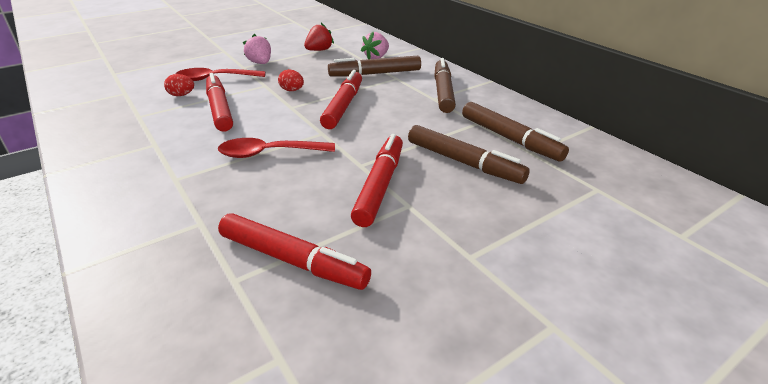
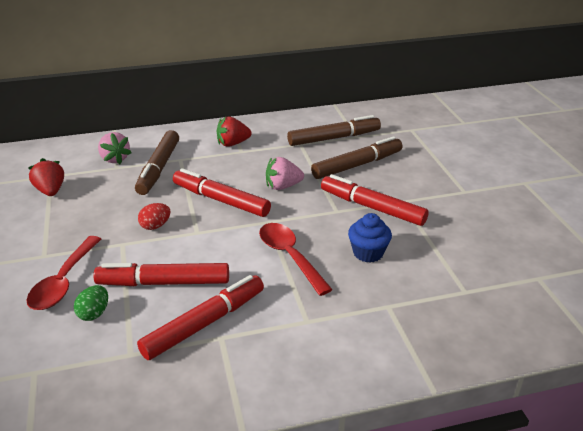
camera: 70 degrees left, 0 degrees up
red egg [164,74,194,96] -> green egg [74,285,108,321]
red spoon [218,138,335,158] -> red spoon turned 135 degrees clockwise [259,223,333,296]
red marker [218,213,371,290] -> red marker moved to [137,275,264,360]
pink strawberry [243,34,271,64] -> pink strawberry moved to [266,157,304,190]
brown marker [434,58,456,113] -> red strawberry [217,117,252,147]
none -> blue cupcake [348,213,392,263]

